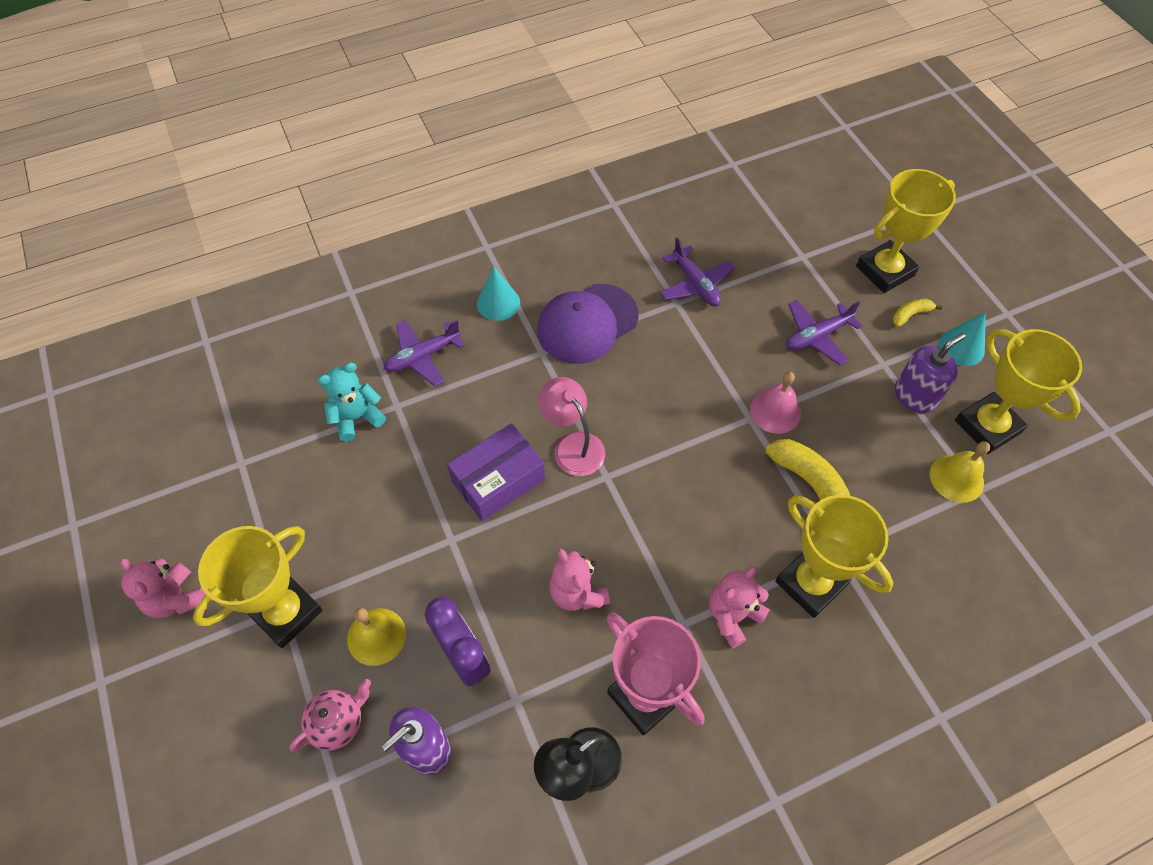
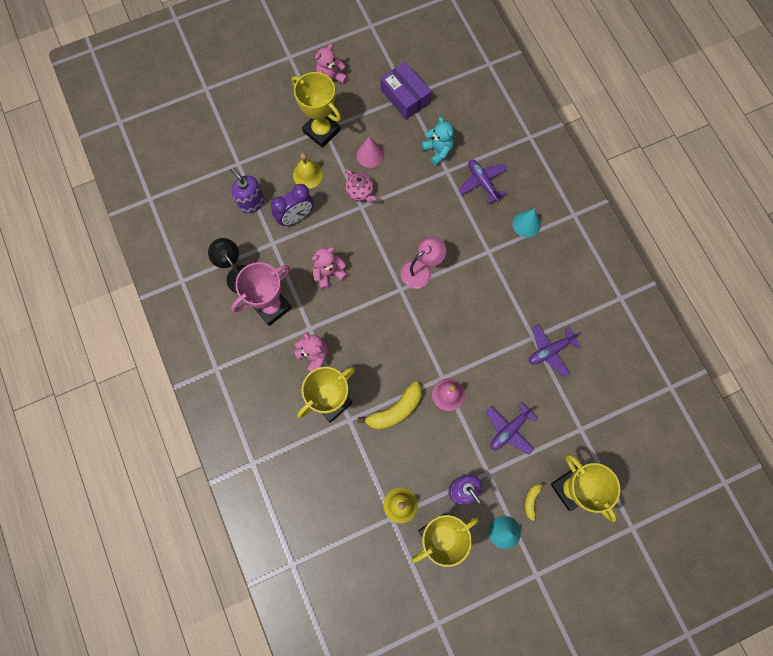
camera: 90 degrees right, 15 degrees up
pink teapot [289,679,371,751] -> pink teapot moved to [345,169,376,203]
purple box [447,423,545,521] -> purple box moved to [381,62,431,120]
purple cap [537,284,638,364] -> none
purple plane [786,300,862,366] -> purple plane turned 105 degrees counterclockwise [486,402,538,454]
yellow banana [893,299,942,327] -> yellow banana turned 135 degrees counterclockwise [525,482,546,521]
none -> pink cone [356,137,384,168]

